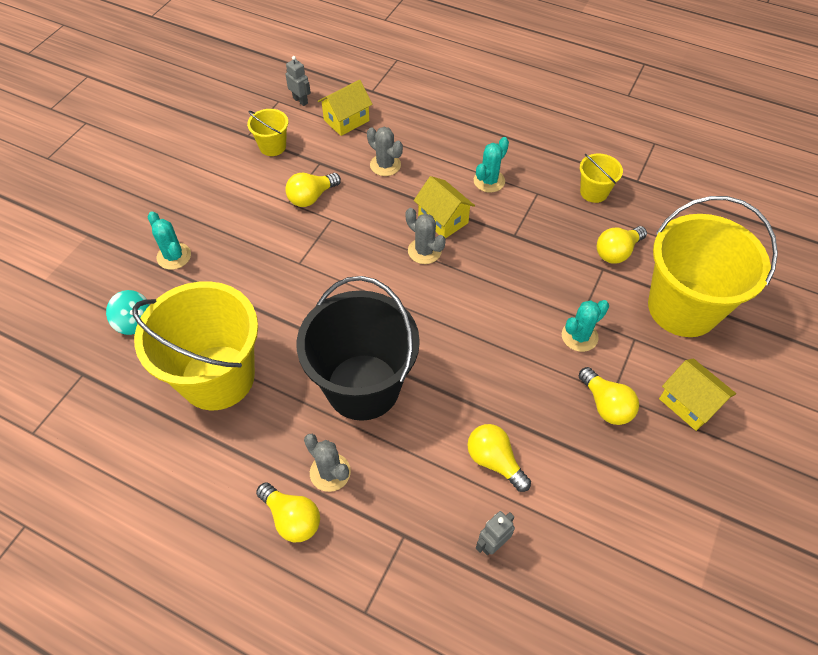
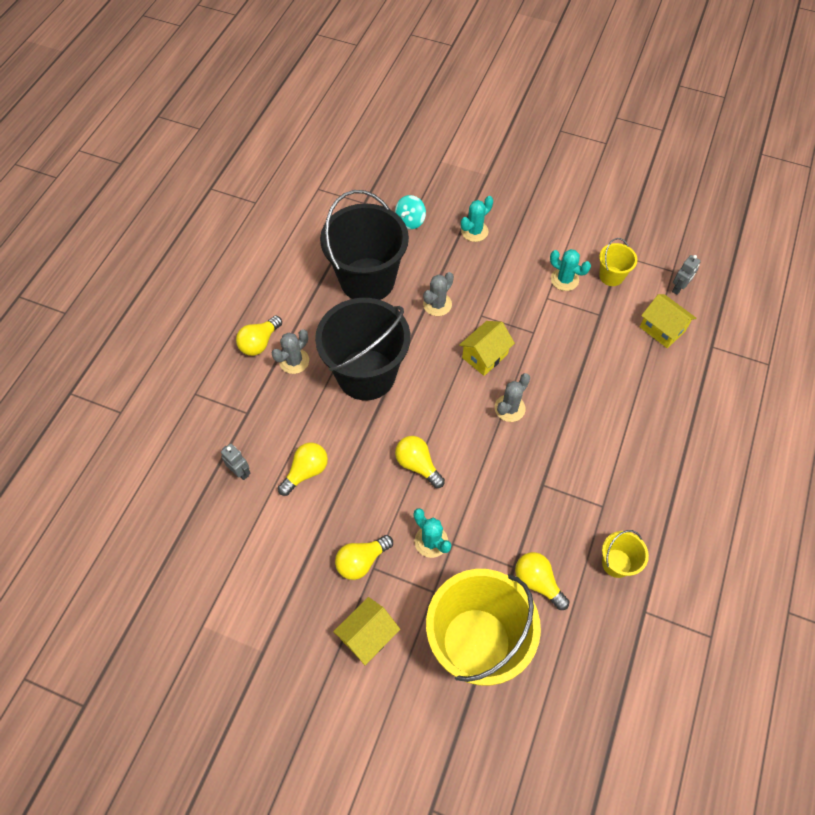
camera: 85 degrees right, 5 degrees up
yellow bucket [132,281,258,410] -> black bucket [320,190,409,300]
yellow light bulb [285,173,341,207] -> yellow light bulb moved to [395,436,445,488]
grey cactus [367,127,403,176] -> grey cactus moved to [423,272,454,316]
yellow house [414,176,475,238] -> yellow house moved to [459,321,515,376]
turquoise cactus [474,137,509,193] -> turquoise cactus moved to [550,249,591,291]

